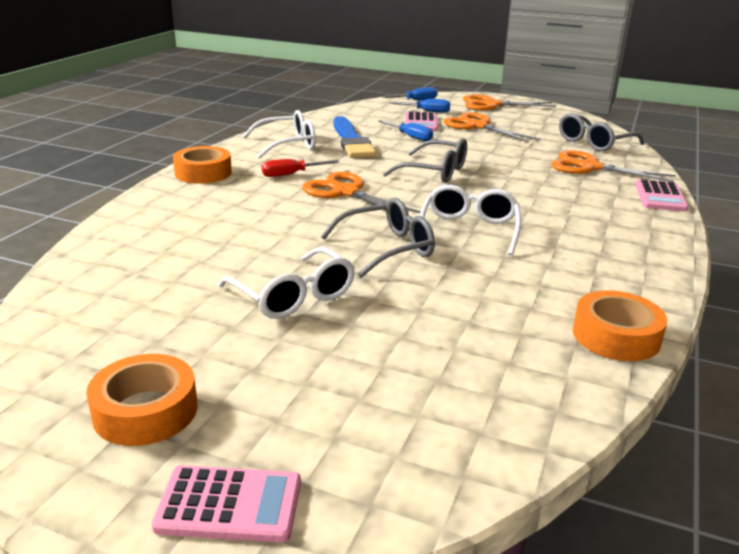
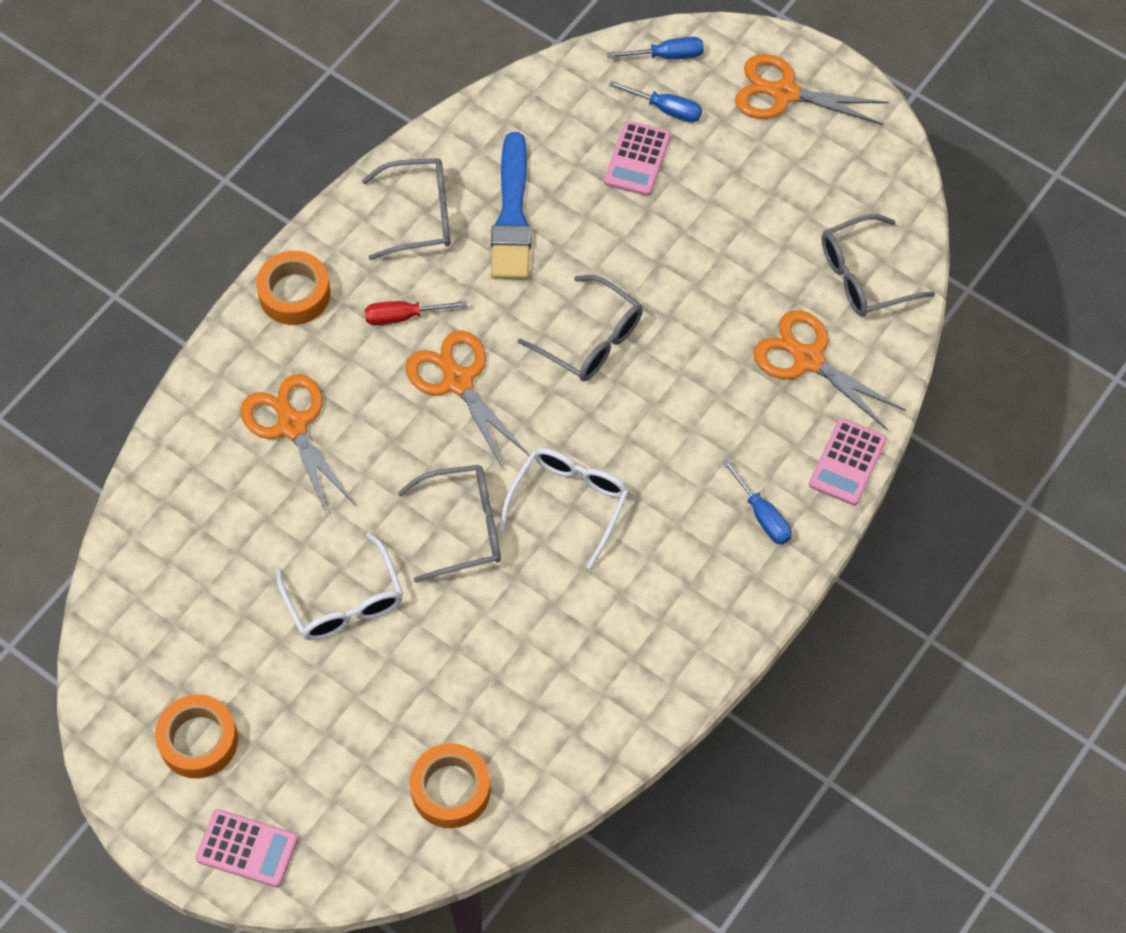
camera: 15 degrees right, 35 degrees up
white glasses [243,110,316,159] -> grey glasses [362,158,450,260]
blue screwdriver [378,120,433,141] -> blue screwdriver moved to [722,458,792,545]
orange scissors [443,112,541,143] -> orange scissors moved to [241,374,356,518]
orange tape [573,290,667,361] -> orange tape moved to [410,743,491,828]

